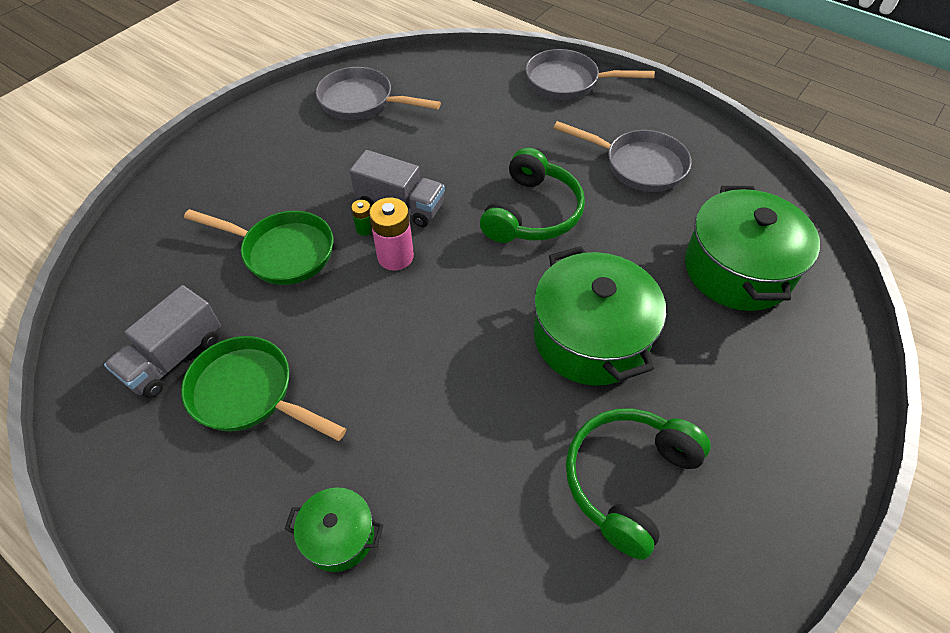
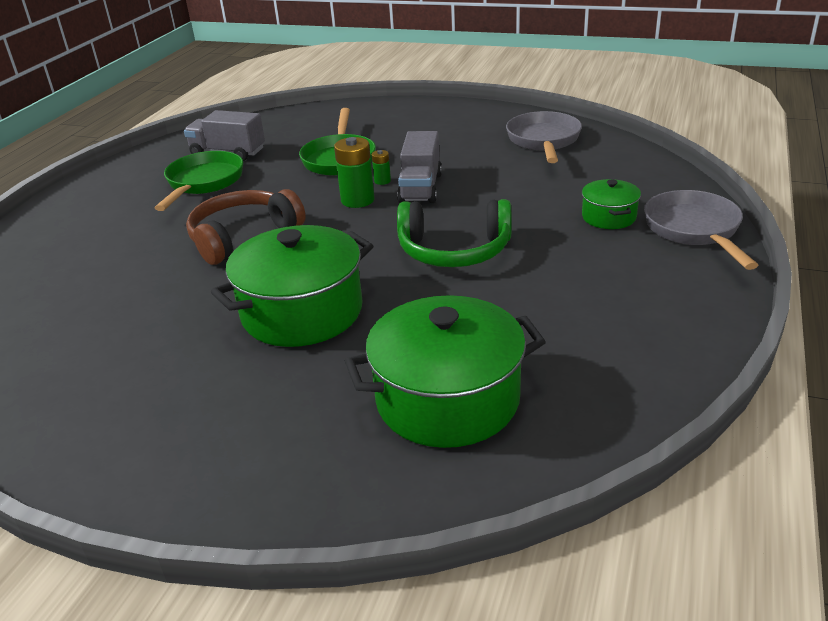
camera: 75 degrees right, 20 degrees down
green pot [285,487,383,572] -> green pot moved to [582,179,641,229]
pink battery [369,198,414,270] -> green battery [334,137,374,208]
grey pan [553,121,691,192] -> none
green headphones [566,408,711,560] -> none
none -> brown headphones [186,189,306,265]

